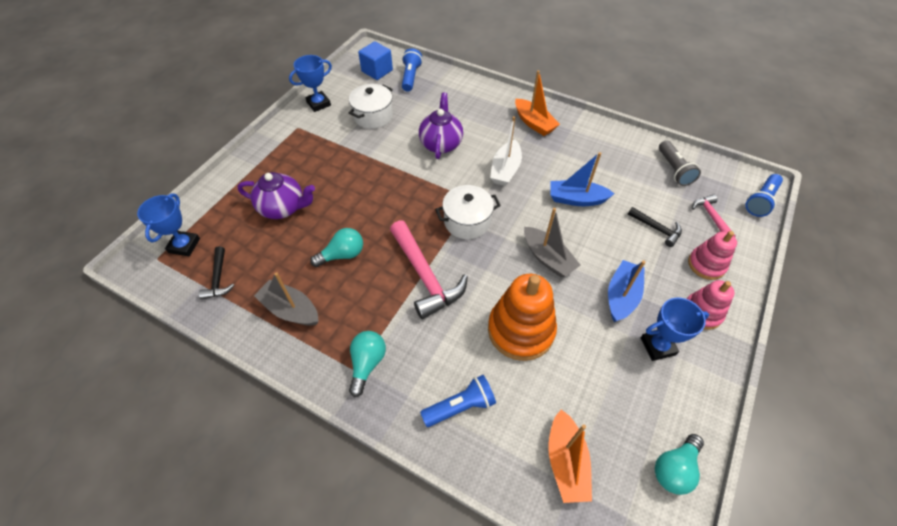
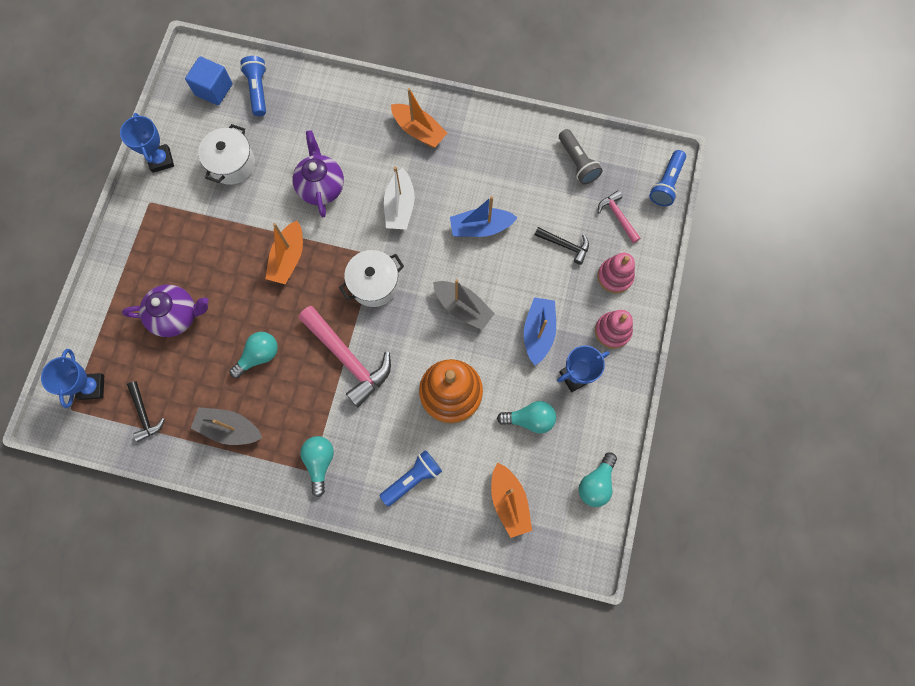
camera: 15 degrees left, 20 degrees up
blue trophy [289,55,332,112] -> blue trophy turned 60 degrees counterclockwise [120,113,174,173]
none -> orange boat [265,221,303,284]
none -> turquoise light bulb [497,401,556,434]

